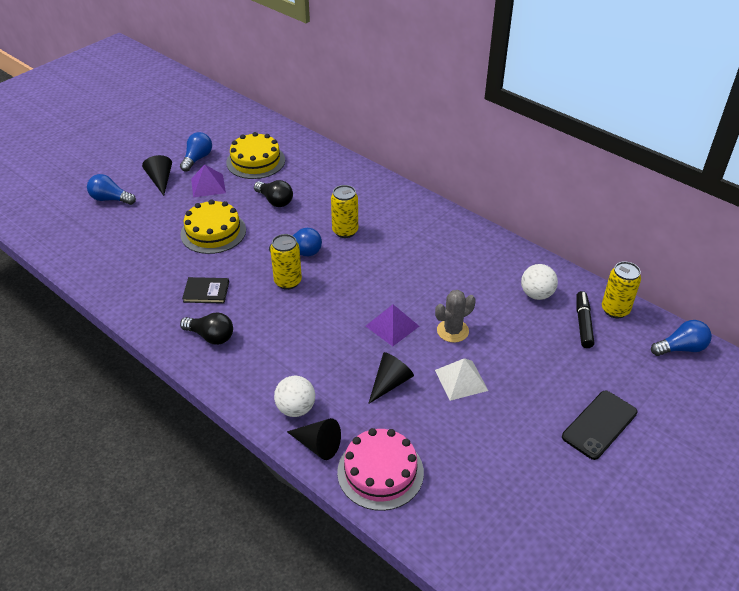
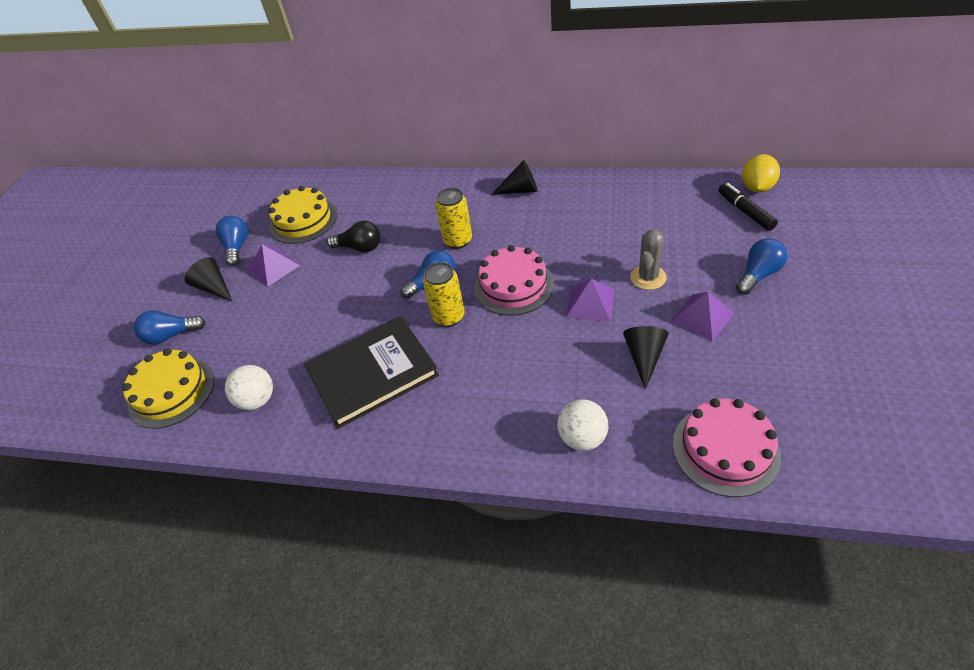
camera: 25 degrees left, 5 degrees up
yellow cake [180,199,246,254] -> yellow cake moved to [122,349,214,429]
black light bulb [180,312,233,345] -> none
black book [182,277,229,304] -> black book [304,316,439,429], size x2.14
black cone [287,418,341,460] -> black cone moved to [491,160,537,195]
white pyramid [435,358,488,401] -> purple pyramid [670,292,734,342]
white ball [521,264,558,300] -> white ball moved to [225,365,273,410]
black phone [562,391,637,460] -> none
yellow can [602,261,641,318] -> yellow lemon [742,154,780,192]
blue light bulb [651,320,712,356] -> blue light bulb moved to [736,238,787,295]
none -> pink cake [474,245,553,316]

